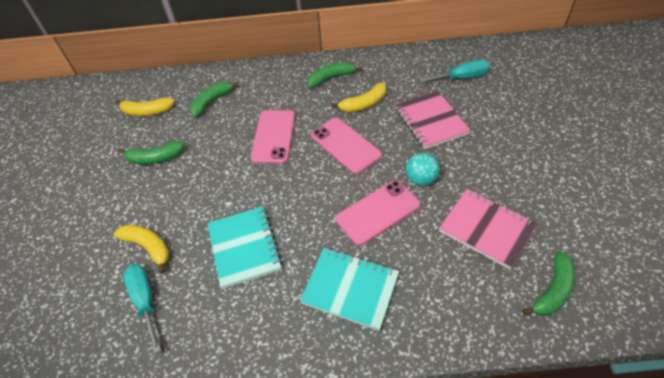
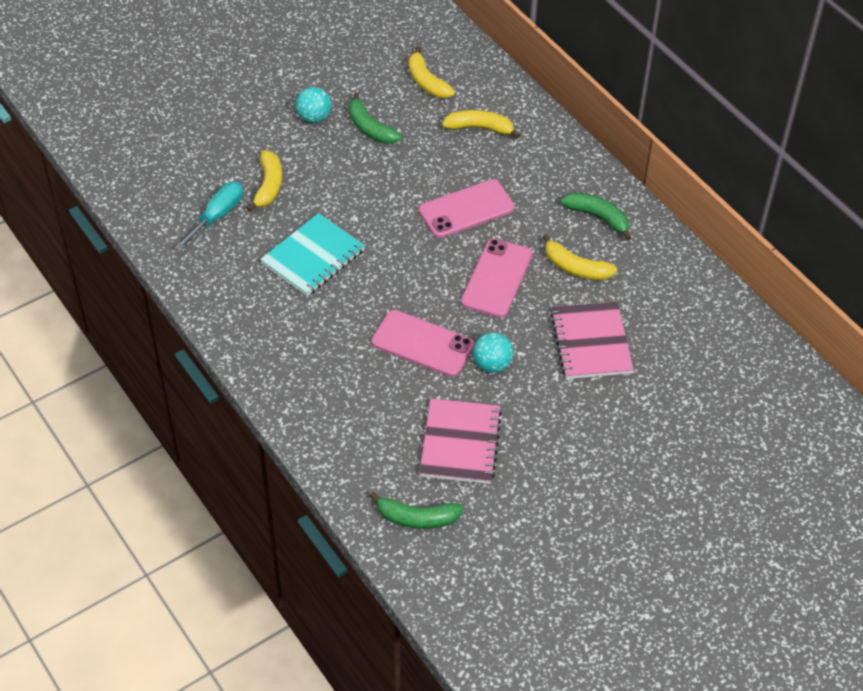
camera: 55 degrees right, 0 degrees up
green banana [190,82,240,117] -> yellow banana [442,110,520,139]
turquoise notebook [300,248,399,331] -> none
pink notebook [395,91,471,149] -> pink notebook turned 45 degrees counterclockwise [550,302,634,379]
turquoise screwdriver [419,59,490,83] -> none
none -> turquoise ball [296,87,332,123]

